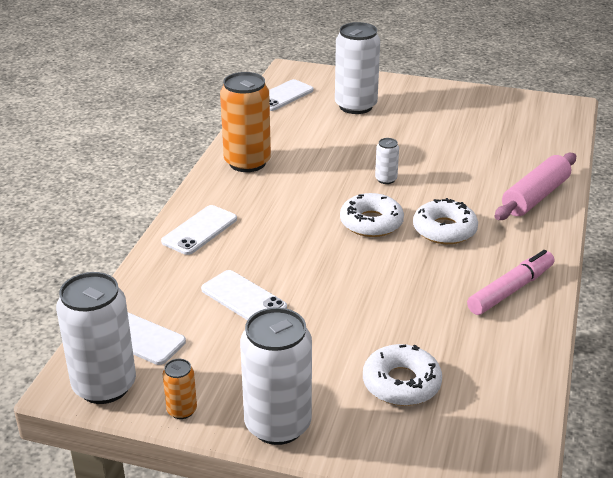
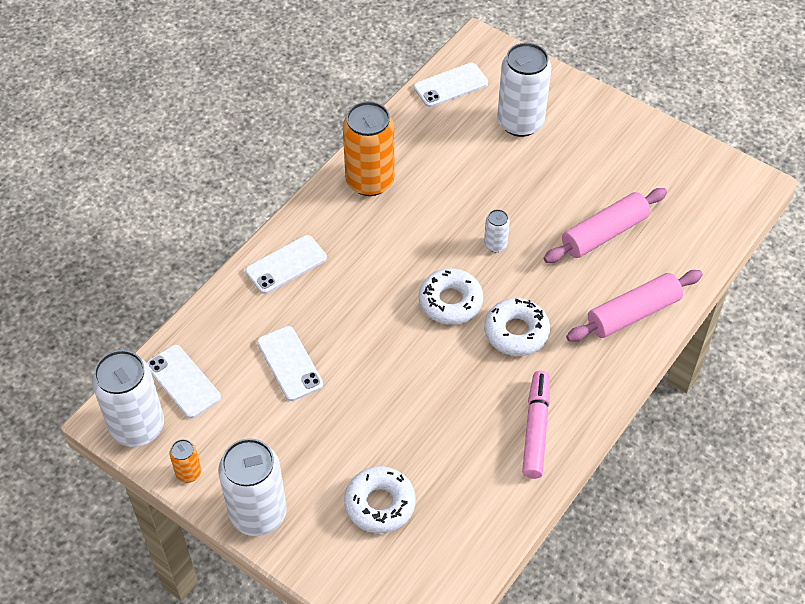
camera: 20 degrees right, 20 degrees up
pink marker [467,250,554,315] -> pink marker turned 60 degrees counterclockwise [522,371,550,479]
none -> pink rolling pin [544,188,667,263]

